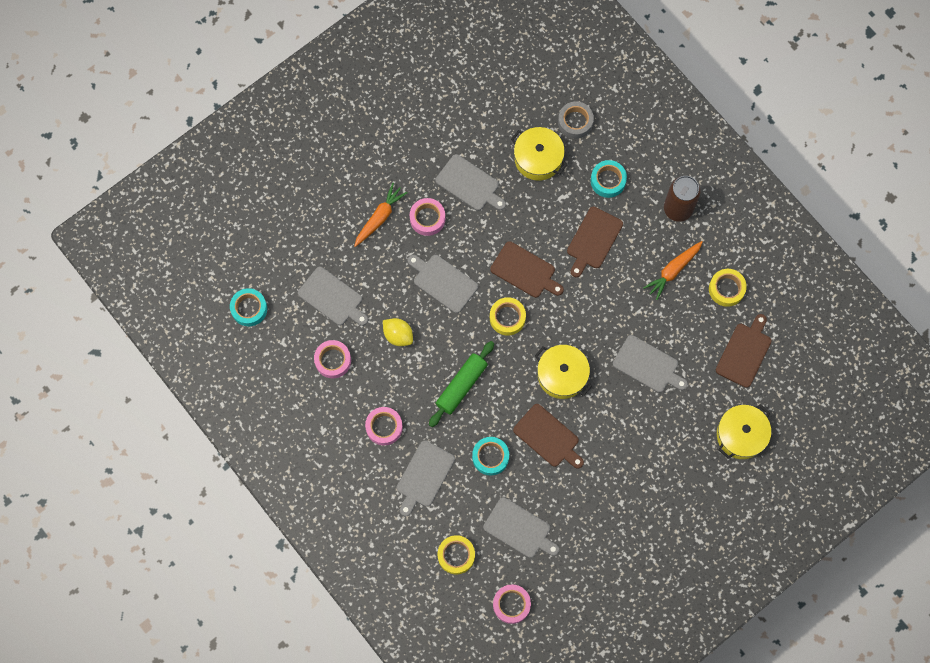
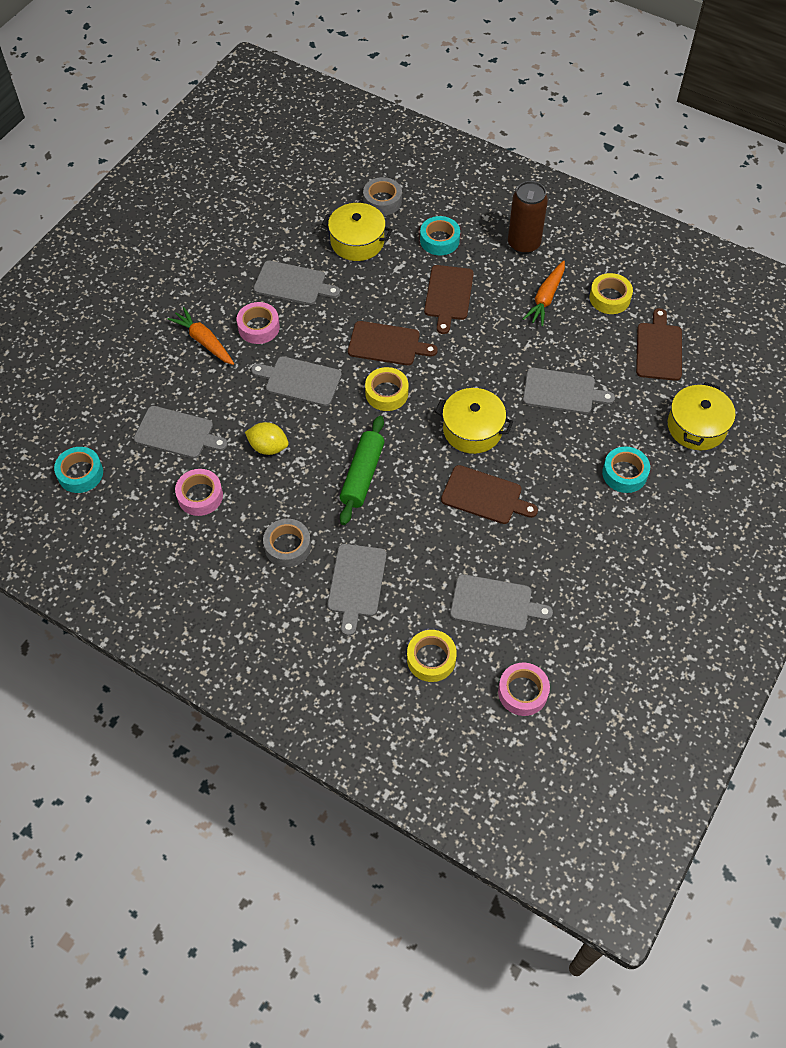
camera: 20 degrees left, 15 degrees down
orange carrot [354,183,408,247] -> orange carrot turned 60 degrees counterclockwise [168,307,234,365]
pink tape [365,407,403,445] -> grey tape [263,519,311,567]
turquoise tape [472,437,509,475] -> turquoise tape moved to [602,446,650,493]

